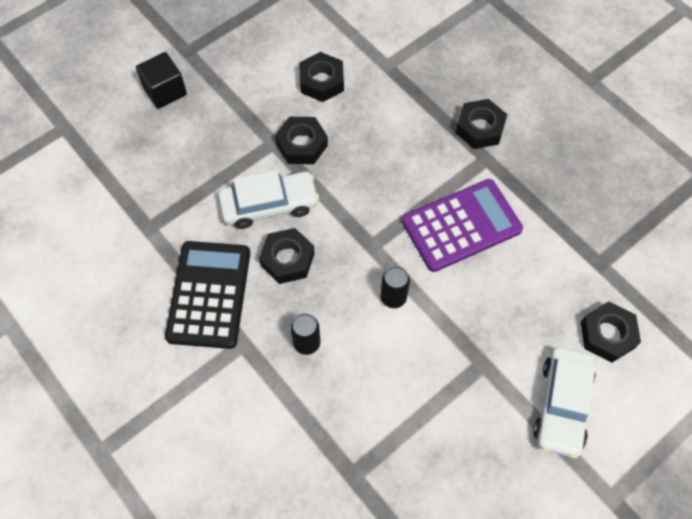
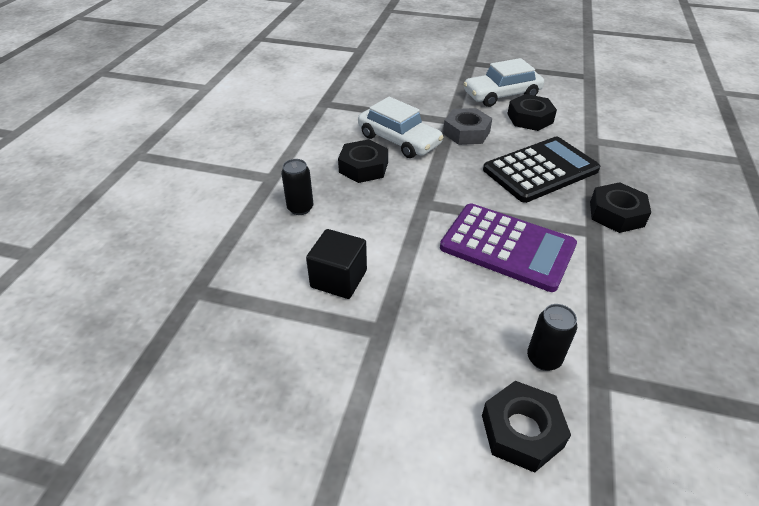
camera: 55 degrees right, 20 degrees down
black cube [136,52,187,109] -> black cube moved to [306,229,367,299]
black calculator [165,241,250,349] -> black calculator moved to [483,137,600,203]
black nut [275,117,328,164] -> grey nut [443,108,492,145]
black can [380,266,410,308] -> black can moved to [527,304,577,371]
white car [533,347,596,458] -> white car moved to [463,58,544,107]

